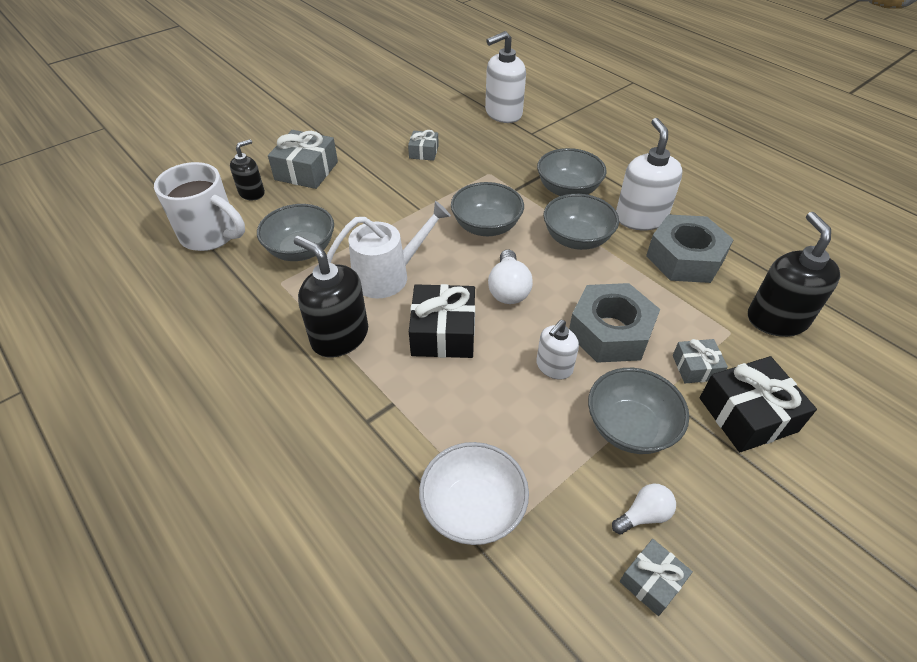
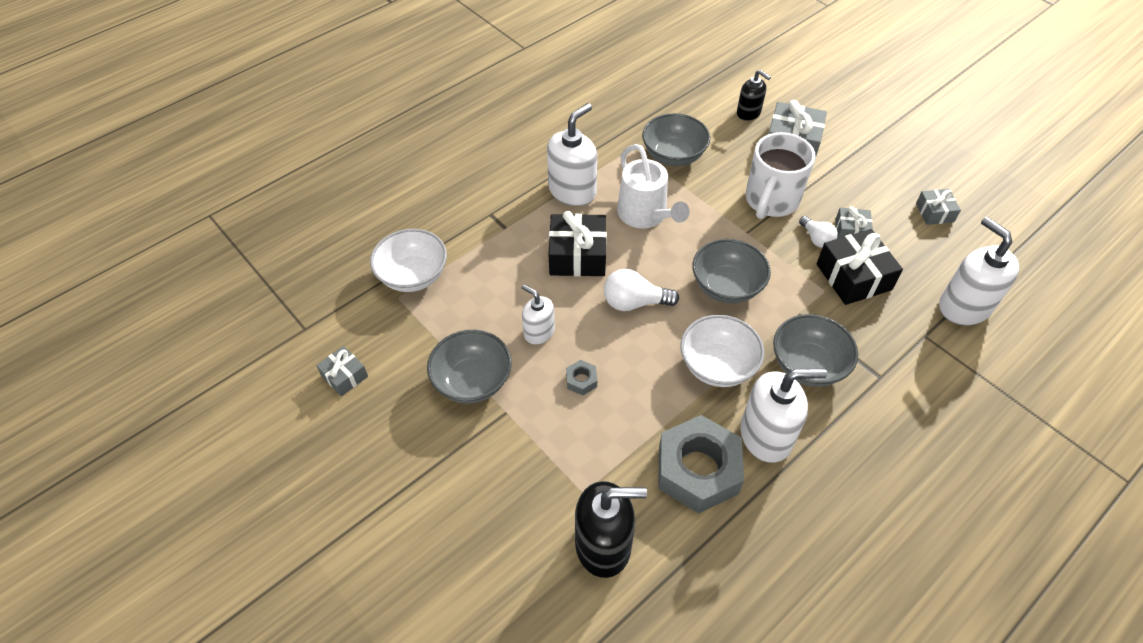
camera: 90 degrees right, 5 degrees up
white mug [154,162,245,251] -> white mug moved to [746,132,816,219]
black soap dispenser [294,236,368,358] -> white soap dispenser [547,103,597,206]
grey bowl [543,194,619,250] -> white bowl [680,315,764,387]
grey nut [569,283,660,363] -> grey nut [566,360,597,395], size x0.41
white light bulb [612,483,676,535] -> white light bulb moved to [799,216,838,248]
grey gift [673,339,728,383] -> grey gift moved to [916,189,961,225]
black gift [700,356,817,452] -> black gift moved to [817,229,903,305]

